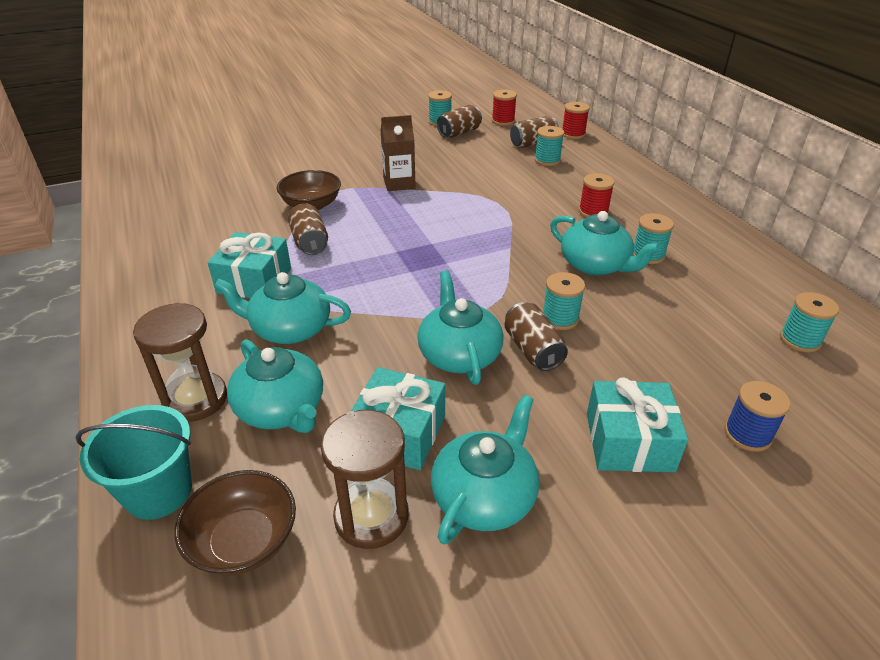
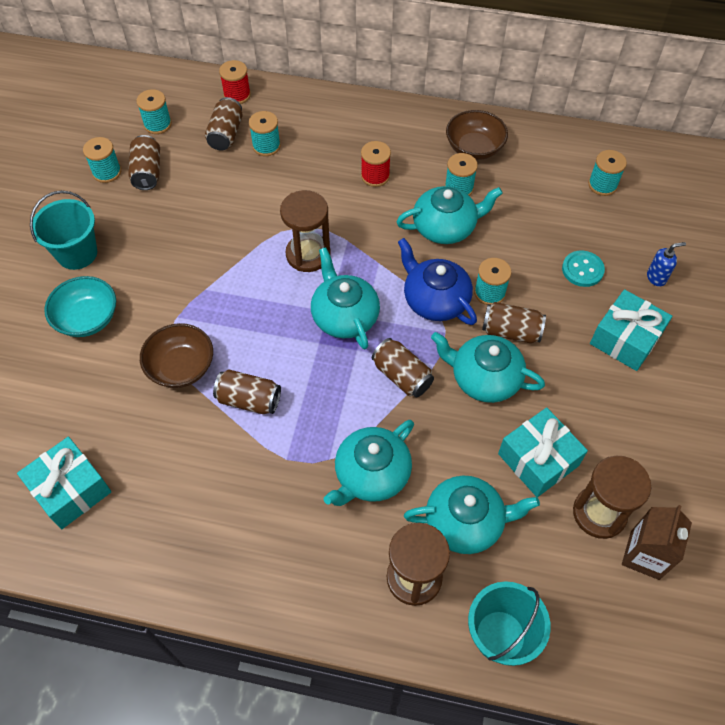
camera: 55 degrees left, 20 degrees up
brown bowl [174,470,296,576] -> brown bowl moved to [446,110,508,160]
turquoise gift [208,232,291,298] -> turquoise gift moved to [17,437,111,529]
brown carton [381,115,416,191] -> brown carton moved to [622,505,692,580]
turquoise teapot [431,395,539,545] -> turquoise teapot moved to [311,247,380,349]
red spool [492,90,517,126] -> turquoise spool [136,89,172,134]
blue spool [724,381,791,452] -> blue soap dispenser [647,242,686,287]
none -> turquoise bucket [30,190,97,270]
none -> turquoise bowl [44,276,116,337]
none -> brown hourglass [280,190,331,272]
none -> brown can [372,338,434,397]
none -> blue teapot [398,238,477,325]
none -> turquoise button [562,250,605,287]

